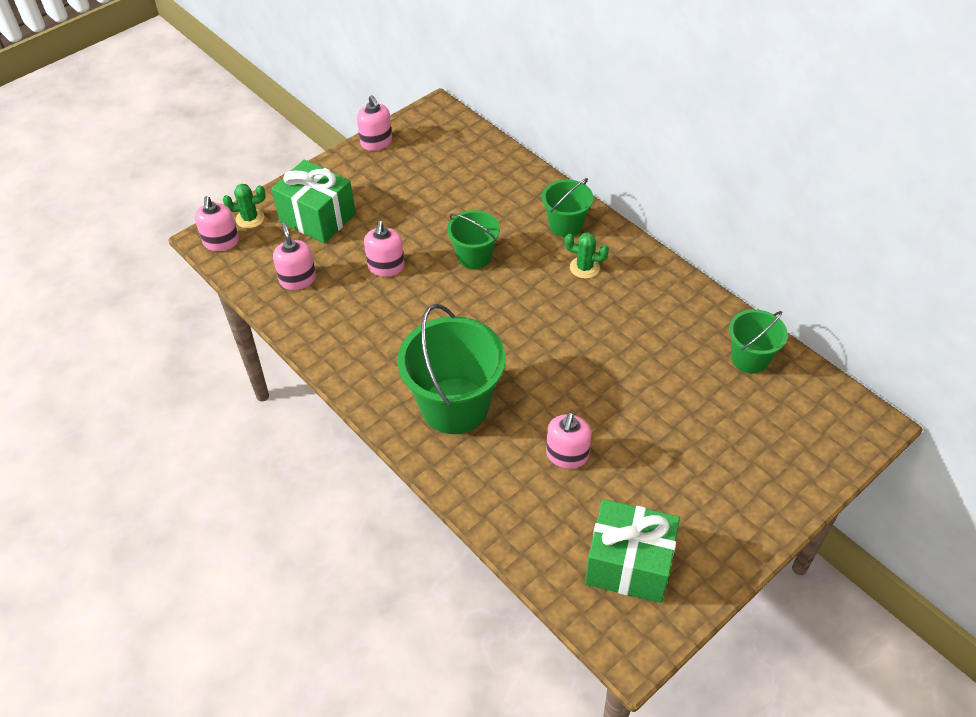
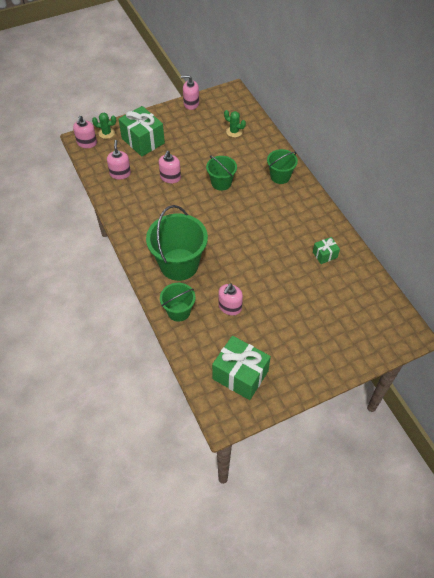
camera: 15 degrees right, 5 degrees up
pink soap dispenser [357,95,392,151] -> pink soap dispenser turned 105 degrees clockwise [181,75,199,110]
green cactus [564,232,609,279] -> green cactus moved to [224,110,246,137]
green bucket [729,309,788,374] -> green bucket moved to [160,283,195,322]
none -> green gift [313,237,340,264]

